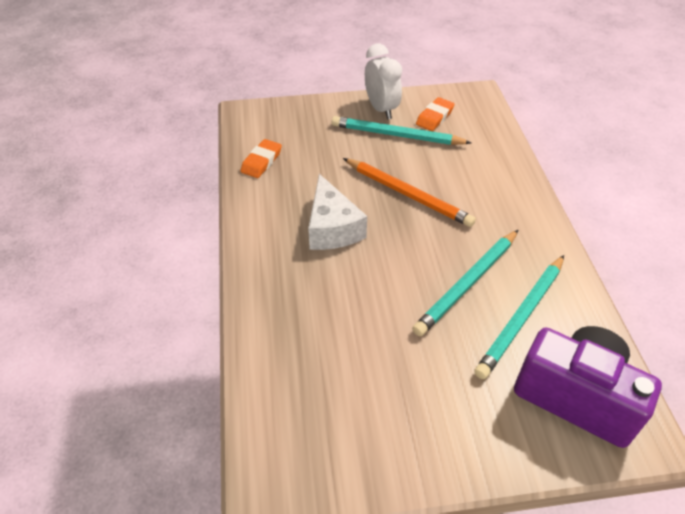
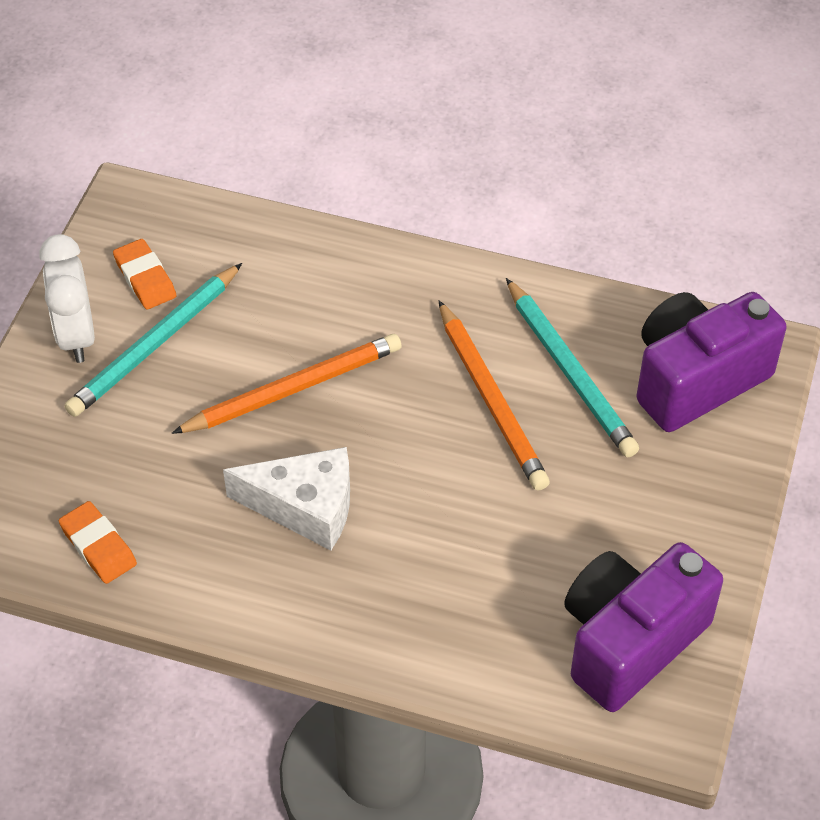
camera: 65 degrees left, 5 degrees up
white clock [365,44,402,120] -> white clock turned 105 degrees counterclockwise [39,234,95,363]
turquoise pencil [412,230,518,336] -> orange pencil [439,301,550,491]
none -> purple camera [564,542,723,712]

